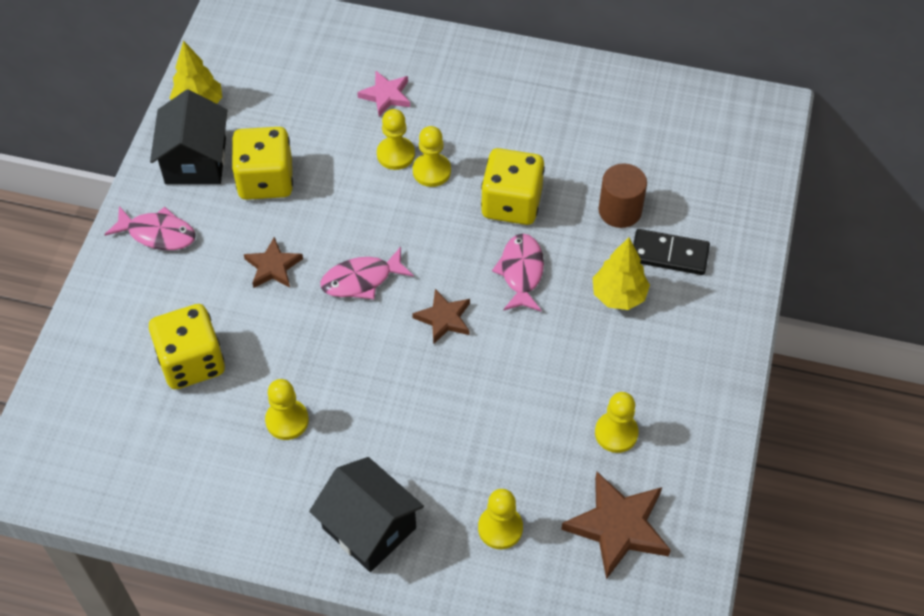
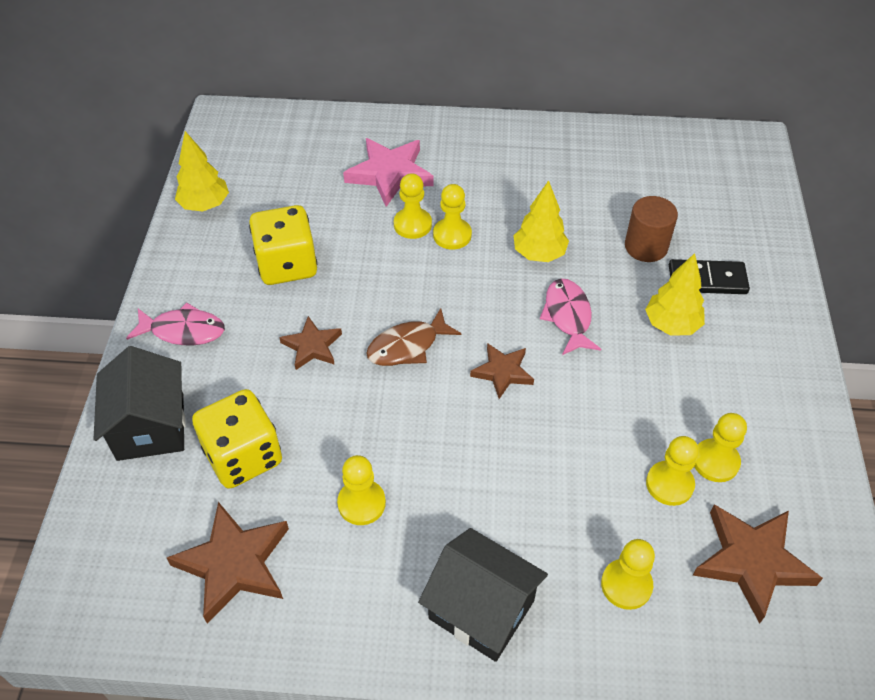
camera: 10 degrees left, 5 degrees down
black house [150,89,227,184] -> black house moved to [93,346,185,461]
pink fish [320,247,414,299] -> brown fish [366,308,461,366]
pink star [357,71,410,117] -> pink star [343,138,434,207], size x1.66
yellow dice [481,148,545,225] -> yellow tree [513,180,569,262]
none -> brown star [167,502,289,623]
none -> yellow pawn [646,436,699,506]

